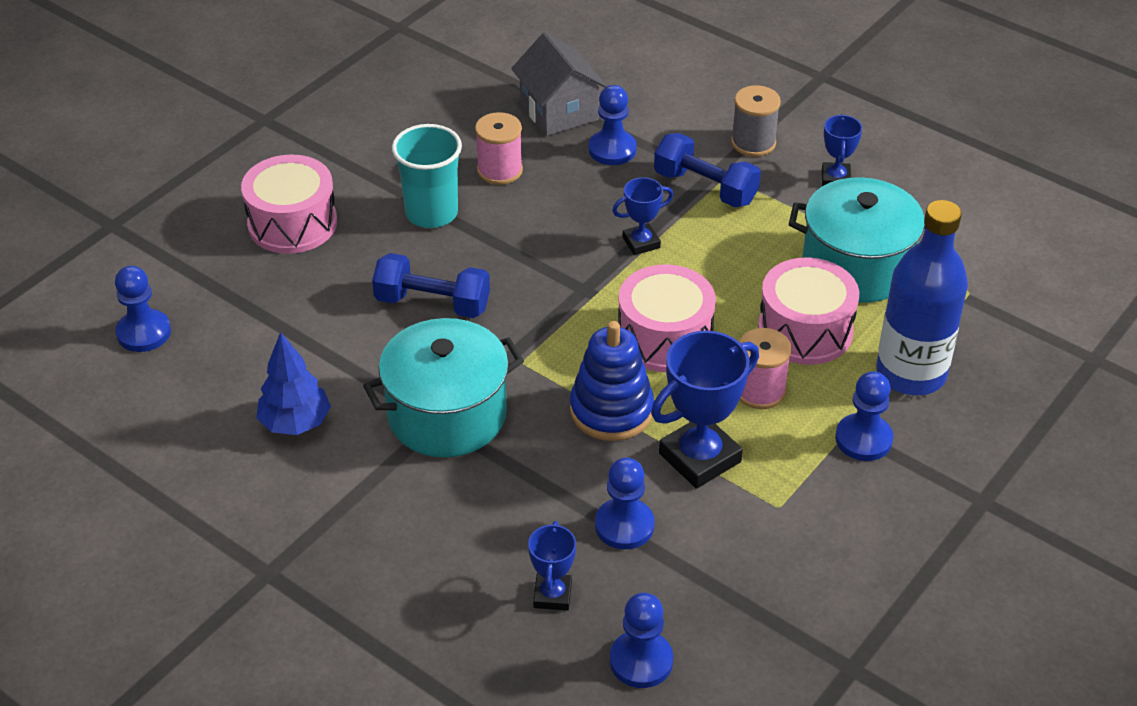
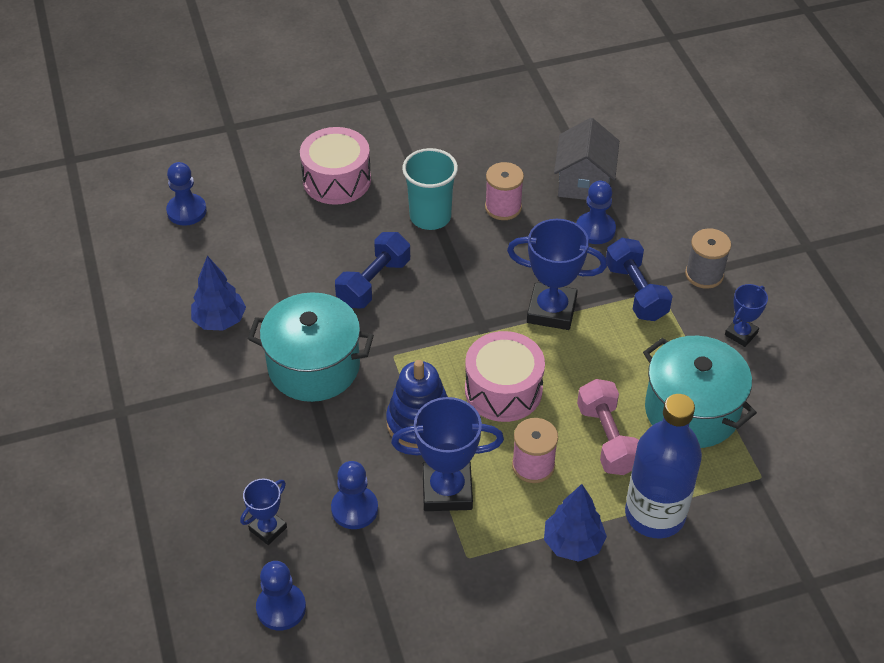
camera: 35 degrees right, 5 degrees up
blue dumbbell [372,253,490,318] -> blue dumbbell turned 75 degrees clockwise [335,232,410,309]
blue trophy [612,177,673,255] -> blue trophy [507,219,607,330], size x1.81
pink drum [758,257,859,365] -> pink dumbbell [577,379,639,475]
blue pawn [835,371,894,461] -> blue tree [544,484,607,562]

